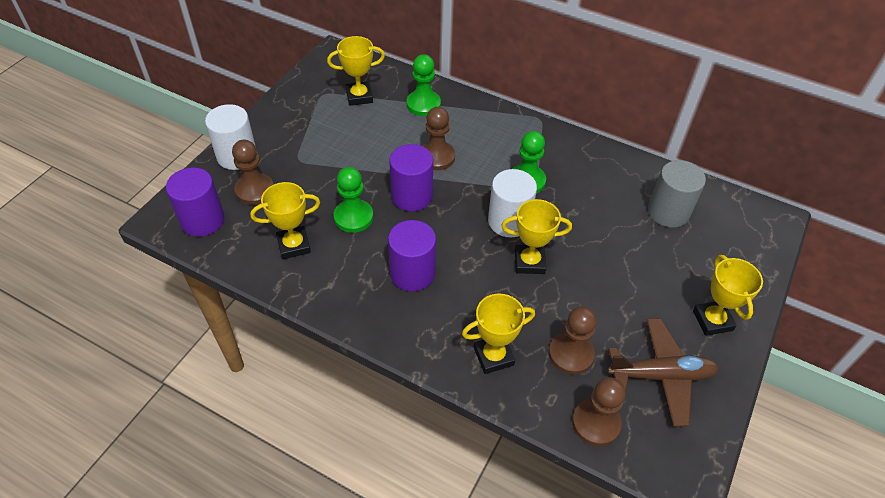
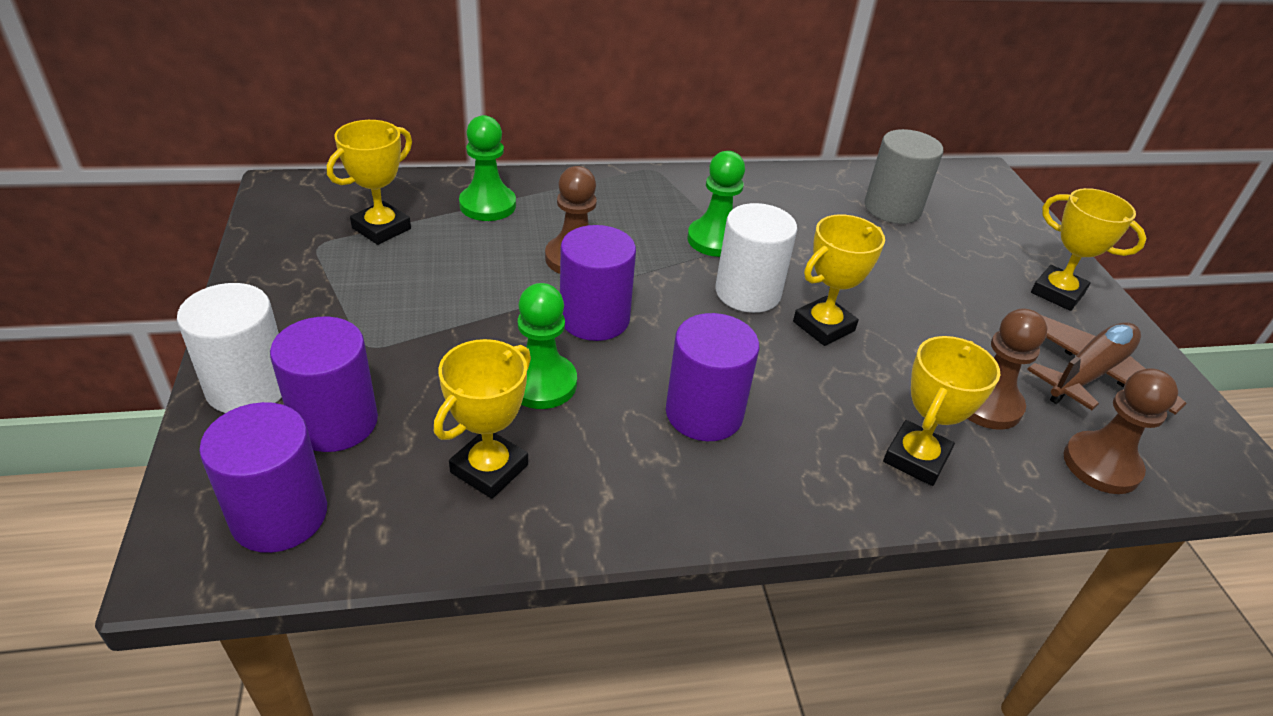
camera: 40 degrees left, 10 degrees down
brown pawn [232,140,274,205] -> purple cylinder [270,317,378,452]

